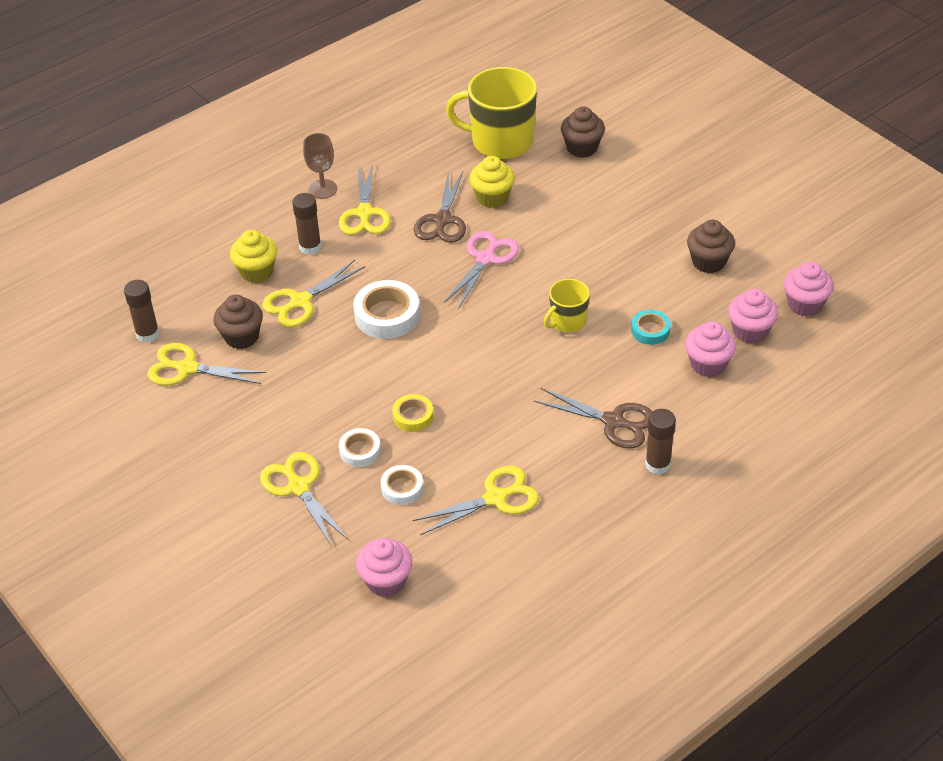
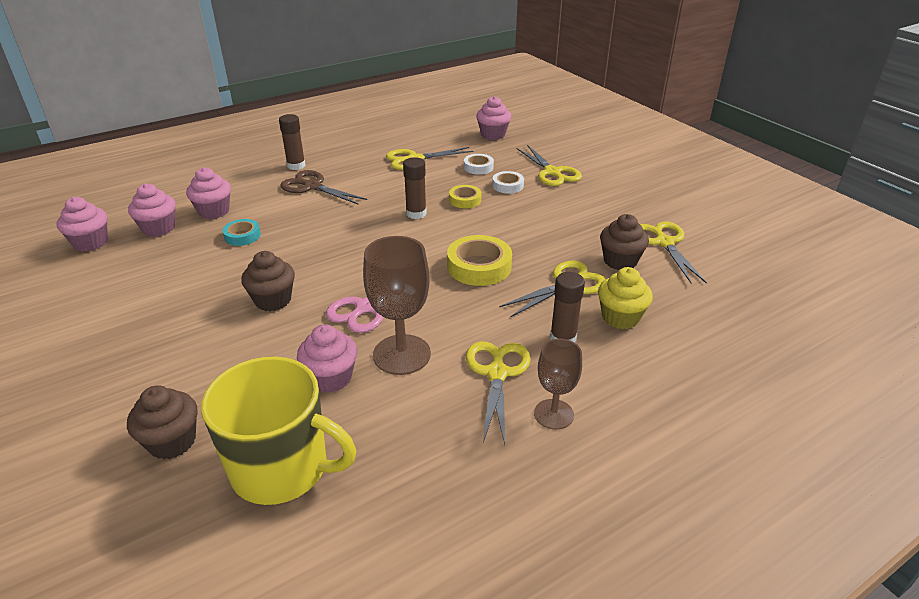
camera: 175 degrees left, 10 degrees down
brown glue stick [124,280,160,343] -> brown glue stick moved to [403,157,427,219]
yellow scissors [147,343,266,386] -> yellow scissors turned 120 degrees counterclockwise [640,221,707,284]
white tape [353,280,420,339] -> yellow tape [447,235,512,286]
brown scissors [414,171,466,243] -> brown goblet [363,236,431,375]
yellow cupcake [469,156,515,208] -> pink cupcake [297,324,357,393]
yellow mug [544,279,590,332] -> none
brown cupcake [687,220,735,273] -> brown cupcake moved to [241,251,295,311]

